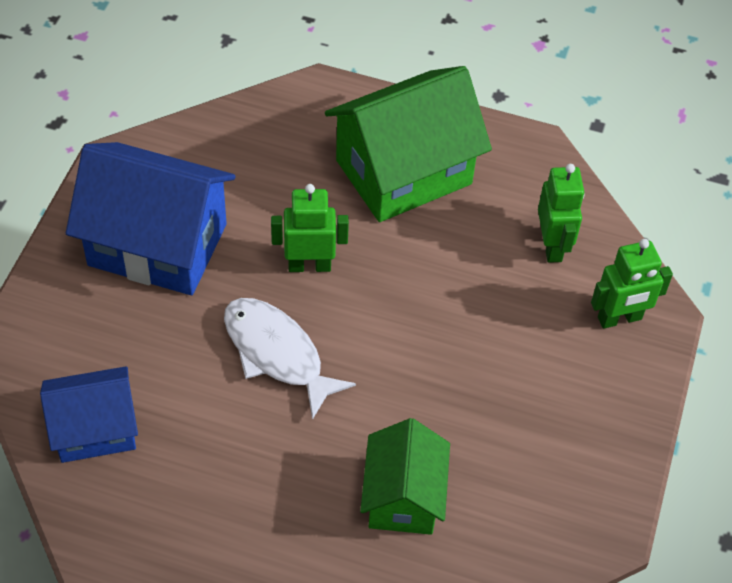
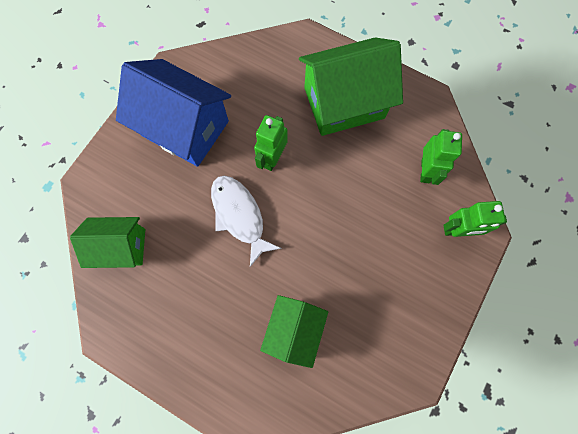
camera: 15 degrees right, 20 degrees up
blue house [40,366,138,463] -> green house [70,217,145,268]
green robot [271,184,349,272] -> green robot turned 75 degrees counterclockwise [254,115,288,171]

